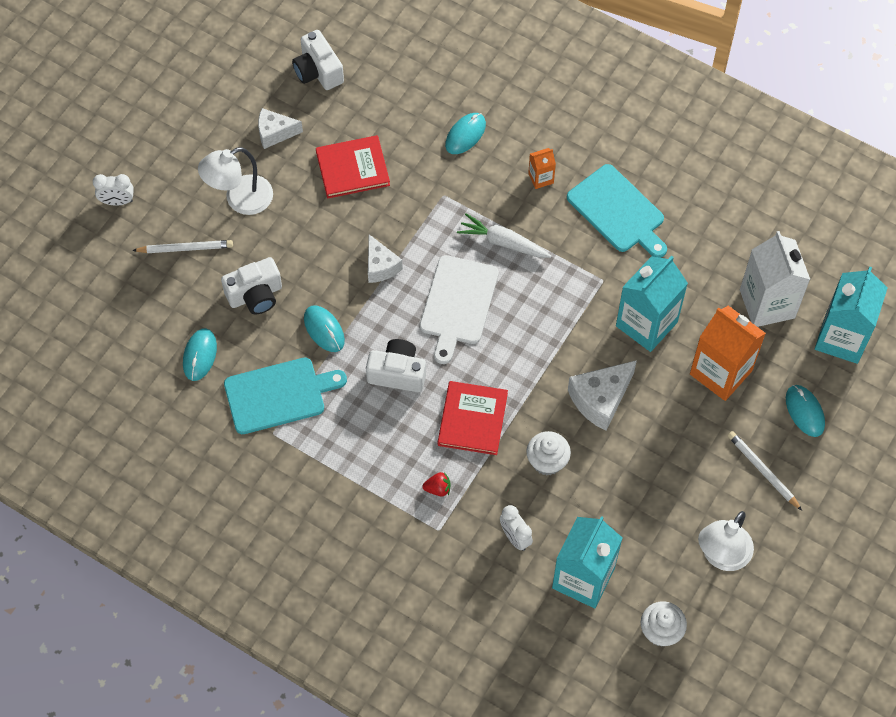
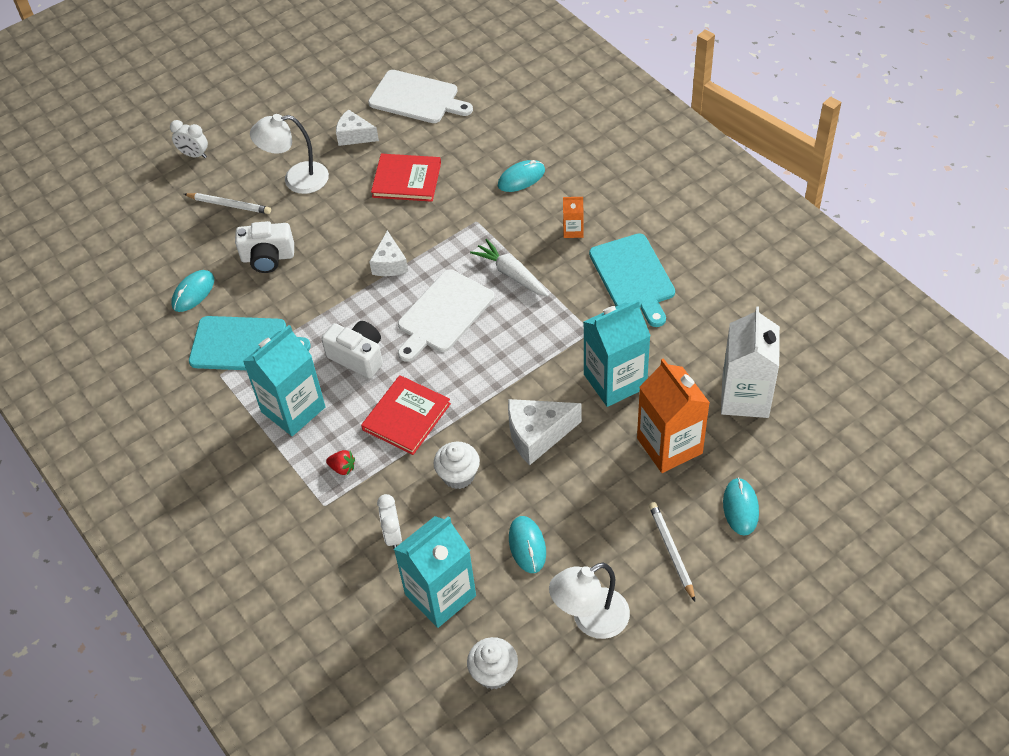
camera: 25 degrees right, 10 degrees down
white camera [292,30,344,90] -> white cutting board [368,70,473,123]
turquoise mouse [304,305,345,352] -> turquoise mouse moved to [509,516,546,573]
turquoise carton [815,267,888,364] -> turquoise carton moved to [243,325,326,436]

